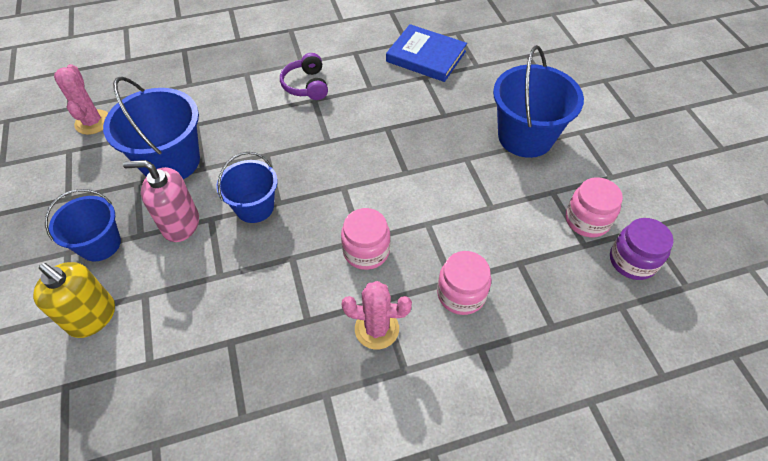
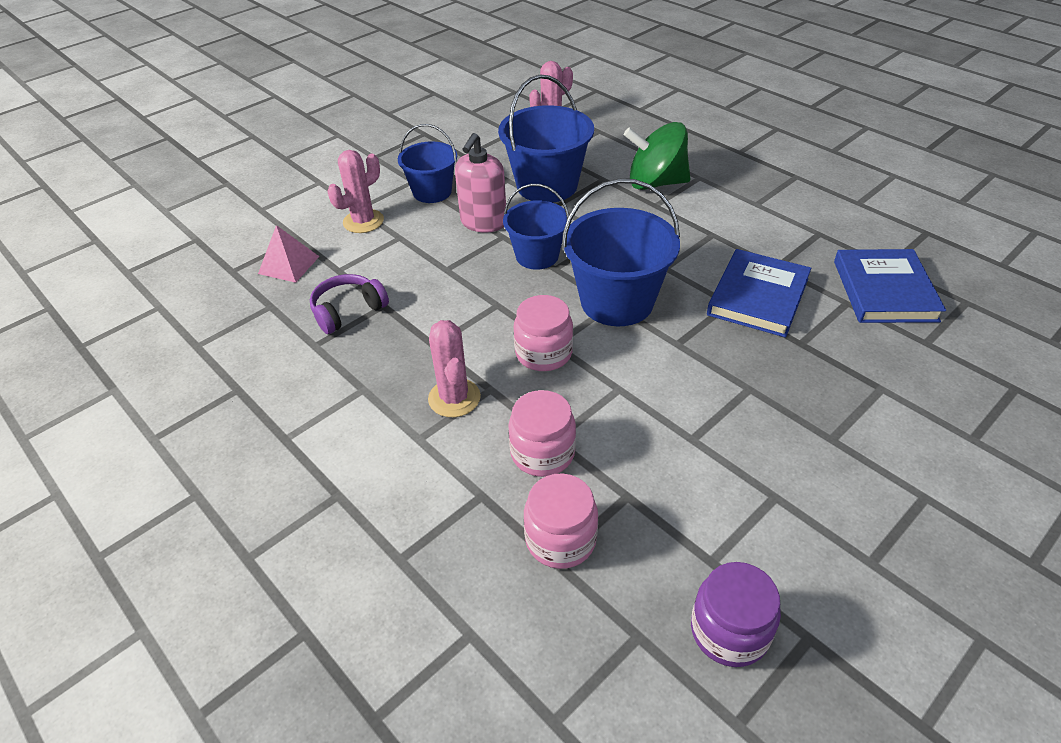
camera: 65 degrees right, 10 degrees down
yellow soap dispenser [33,262,115,338] -> pink cactus [328,150,384,233]
pink soap dispenser [123,160,199,242] -> pink soap dispenser turned 135 degrees counterclockwise [455,133,506,233]
purple headphones [280,53,328,100] -> purple headphones moved to [310,274,389,334]
blue bucket [493,45,584,158] -> blue bucket moved to [562,178,680,326]
pink jar [566,177,623,237] -> pink jar moved to [524,473,598,569]
none -> pink pyramid [258,225,319,283]
none -> green spinning top [624,122,691,190]
none -> blue book [707,249,811,338]

